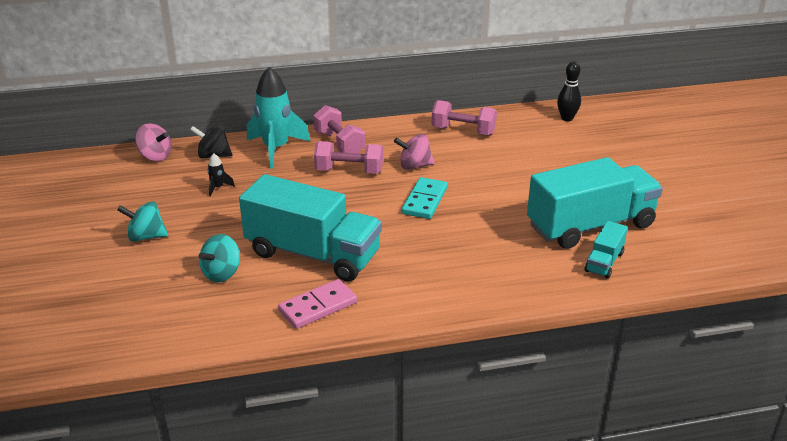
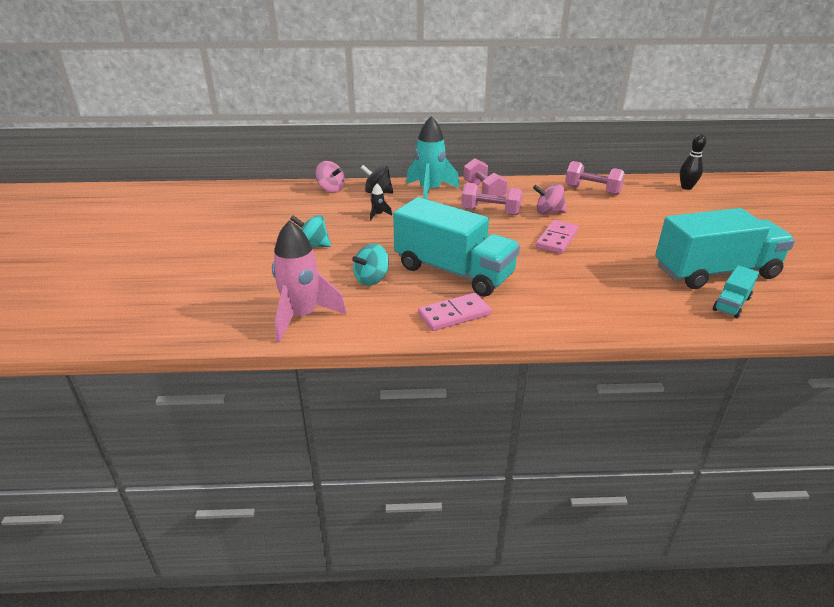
camera: 10 degrees right, 0 degrees up
turquoise domino [402,177,448,219] -> pink domino [536,220,579,254]
none -> pink rocket [272,220,347,343]

